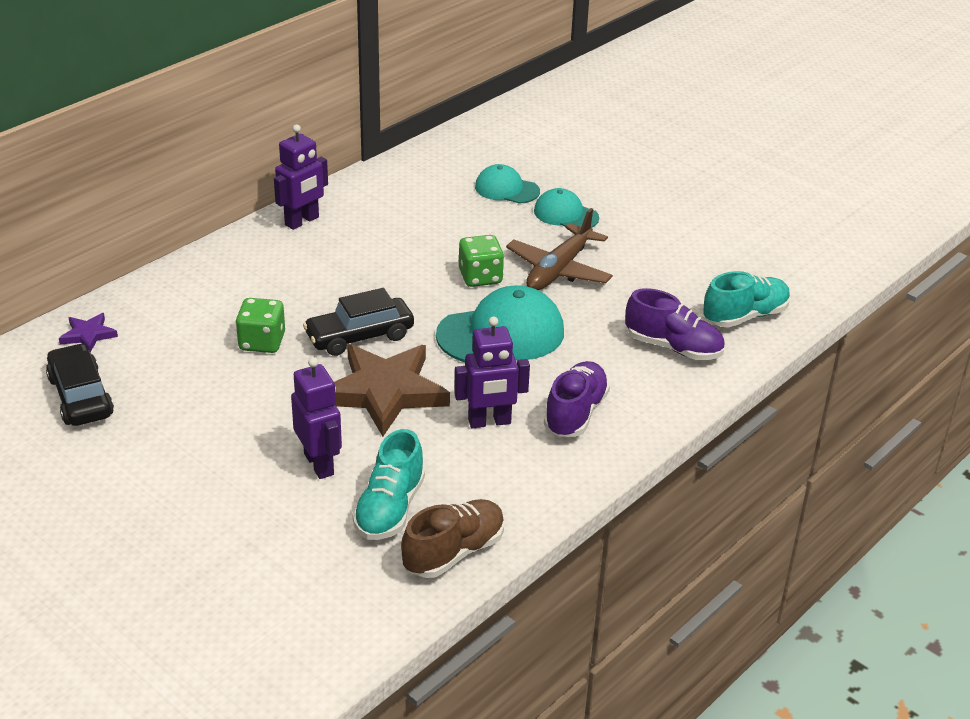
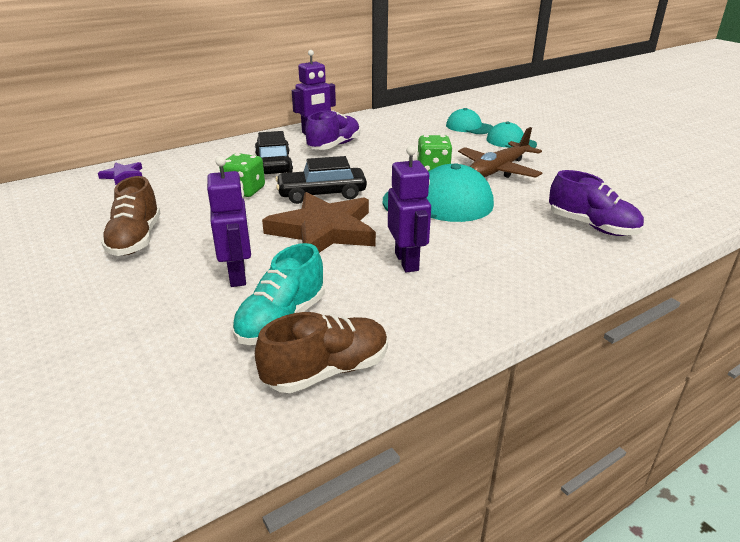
camera: 15 degrees right, 5 degrees down
black car [46,343,114,426] -> black car moved to [255,131,293,174]
purple robot [454,316,530,428] -> purple robot turned 105 degrees counterclockwise [388,145,431,273]
purple shoe [544,361,610,437] -> purple shoe moved to [305,110,360,150]
turquoise shoe [703,271,791,328] -> none
none -> brown shoe [101,176,160,256]

